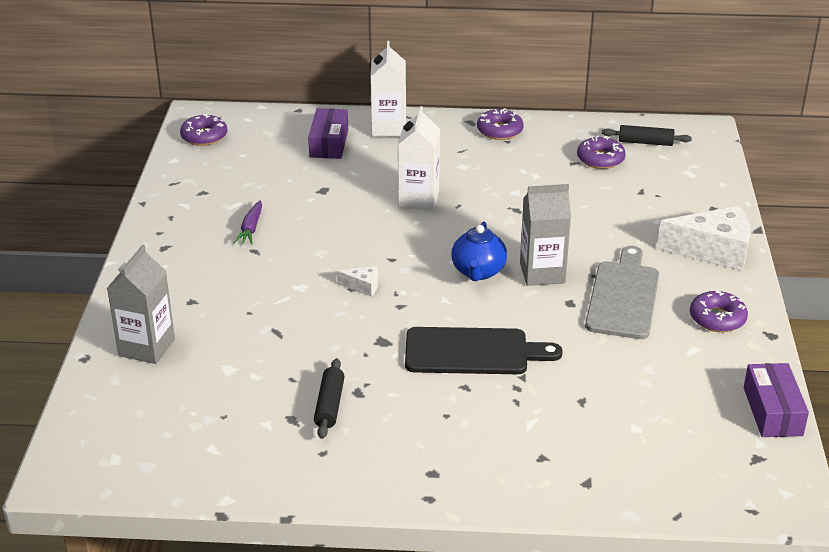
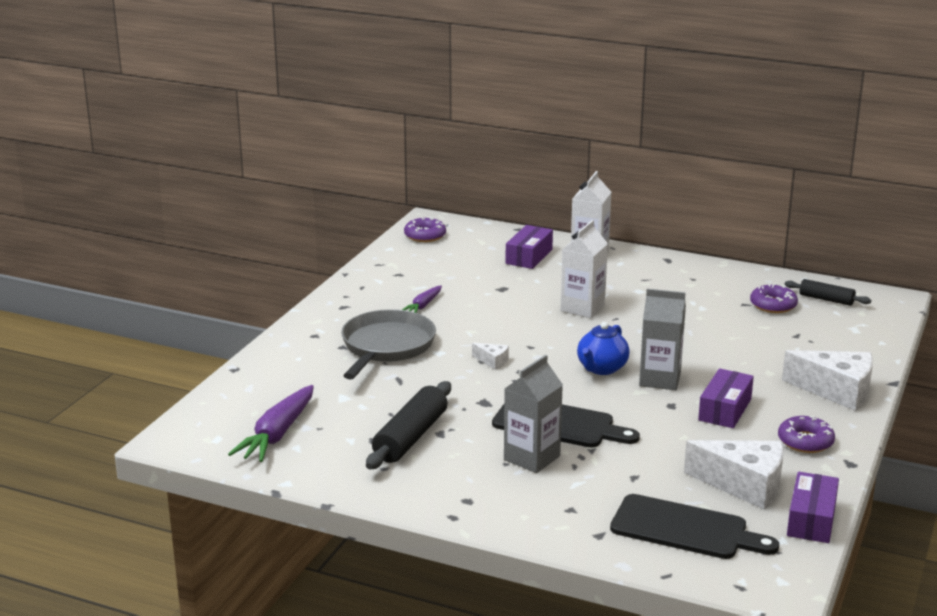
camera: 20 degrees right, 10 degrees down
grey carton [107,245,175,364] -> grey carton moved to [504,355,563,473]
black rolling pin [314,358,345,439] -> black rolling pin [366,381,451,469], size x1.68
purple donut [477,108,524,140] -> none
grey cutting board [585,246,659,339] -> purple box [698,368,754,428]
none -> purple carrot [228,385,314,462]
none -> grey pan [341,309,436,380]
none -> black cutting board [610,494,779,559]
none -> white cheese [684,440,784,510]

